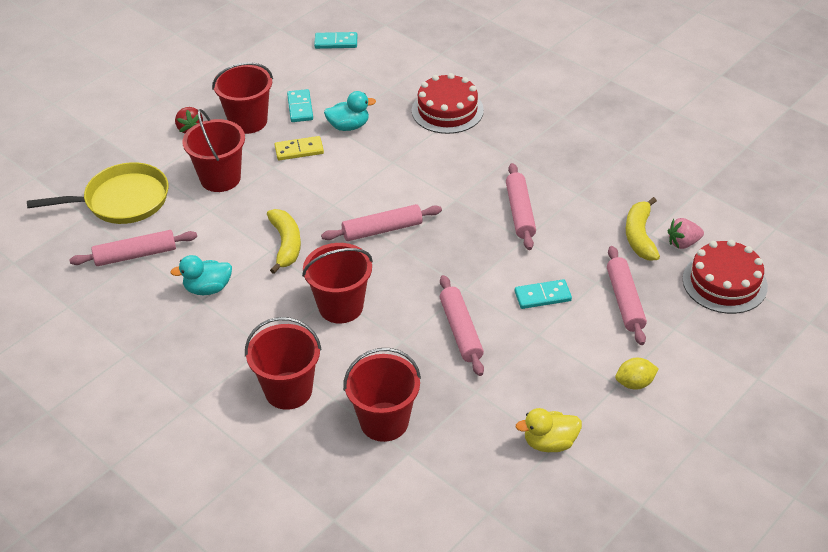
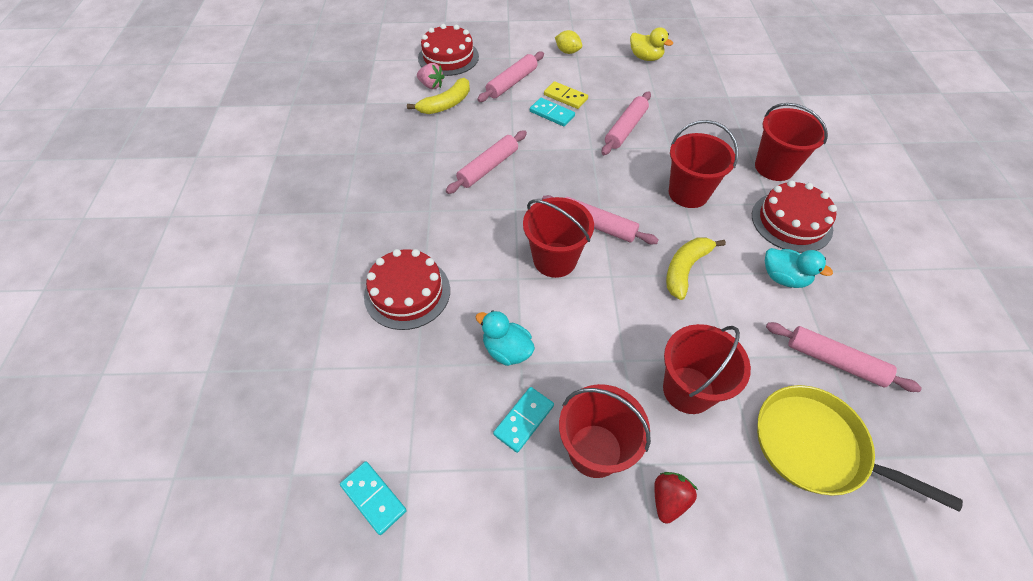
camera: 135 degrees left, 10 degrees up
yellow domino [274,136,324,160] -> yellow domino moved to [544,81,588,109]
red bucket [343,348,421,442] -> red bucket moved to [523,197,594,278]
none -> red cake [752,181,837,253]

